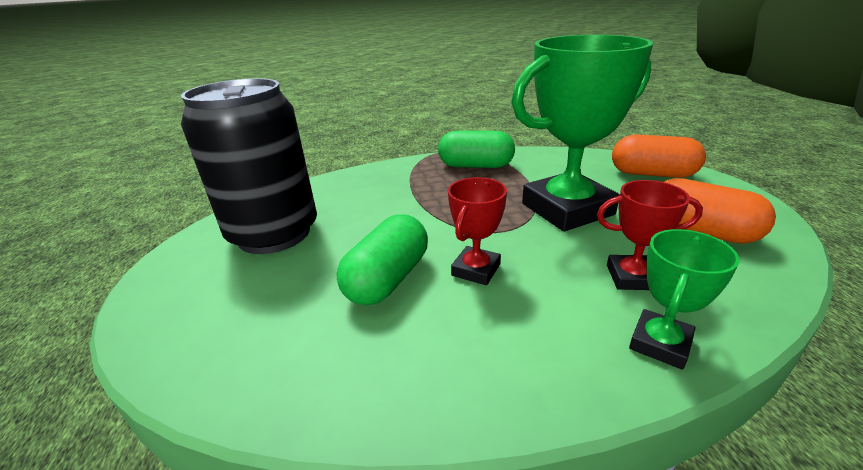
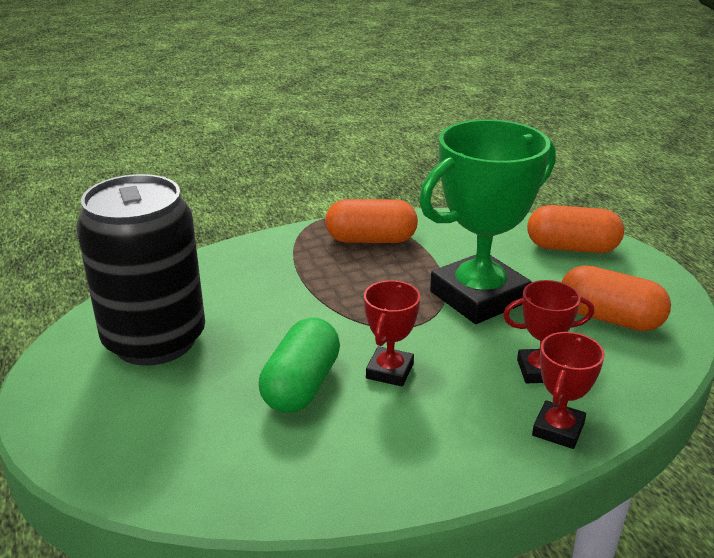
camera: 10 degrees left, 0 degrees up
green capsule [438,131,515,168] -> orange capsule [325,199,418,243]
green trophy [629,229,740,370] -> red trophy [532,332,605,449]

